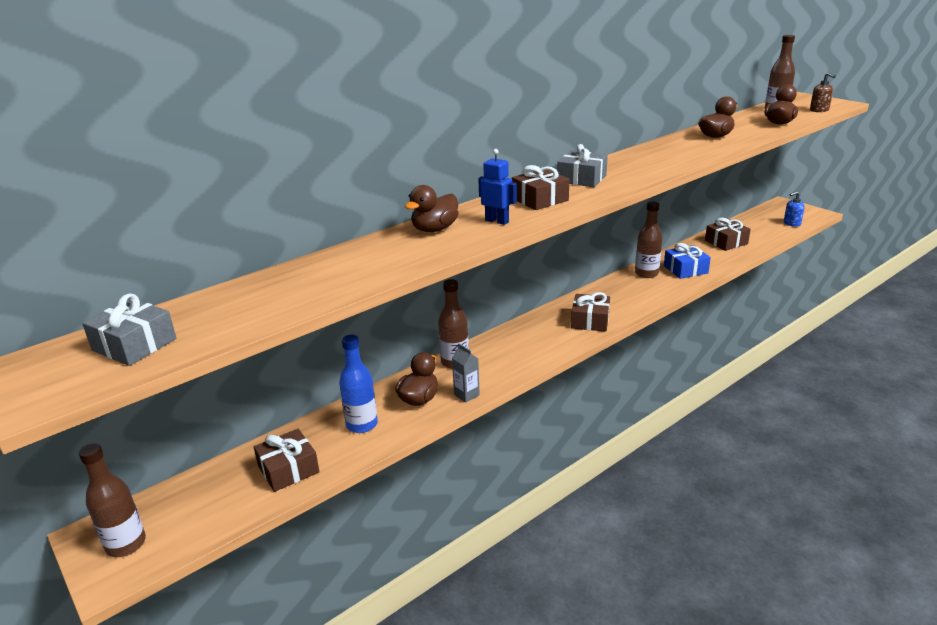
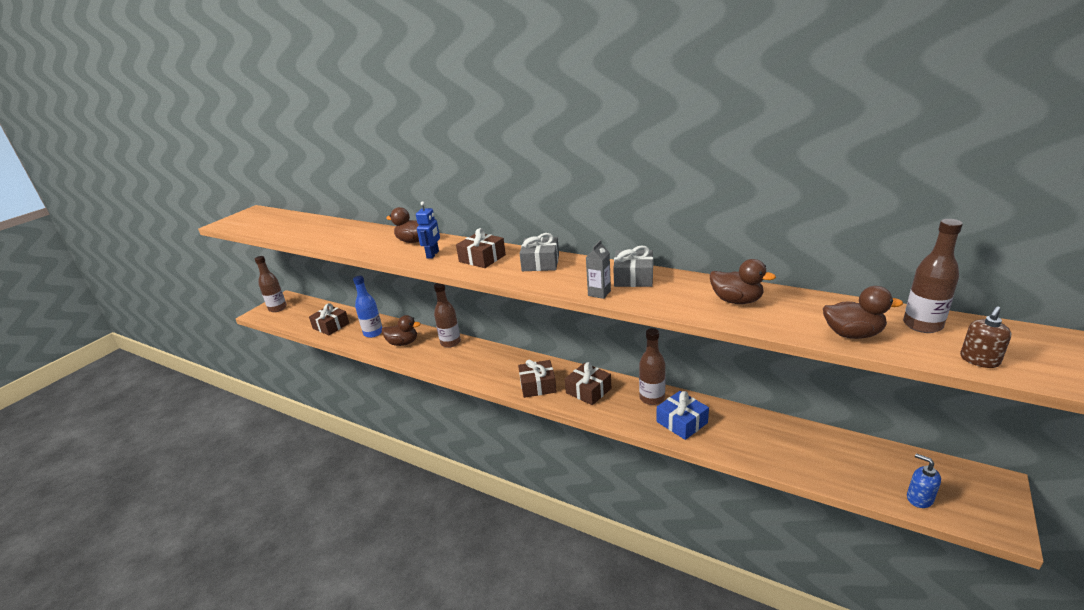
camera: 70 degrees right, 0 degrees up
grey gift [82,293,176,366] -> grey gift moved to [613,246,653,287]
grey carton [452,343,480,403] -> grey carton moved to [586,240,611,299]
brown gift [705,218,751,251] -> brown gift moved to [565,362,611,405]

